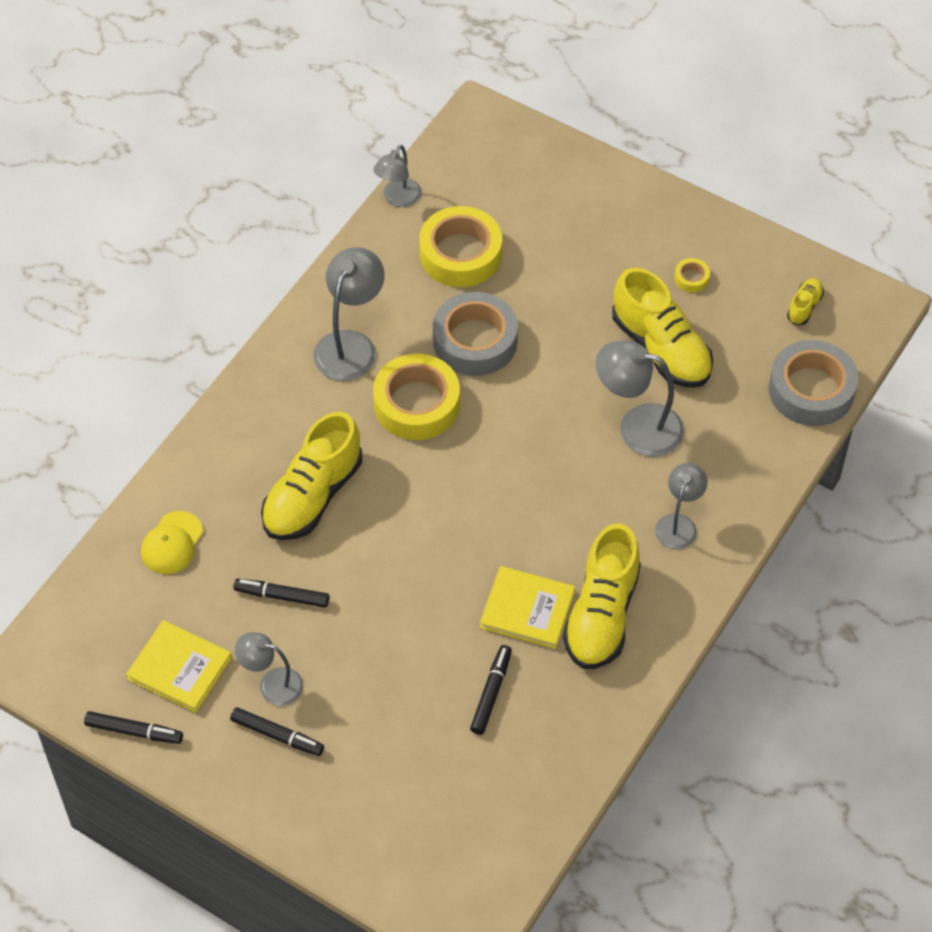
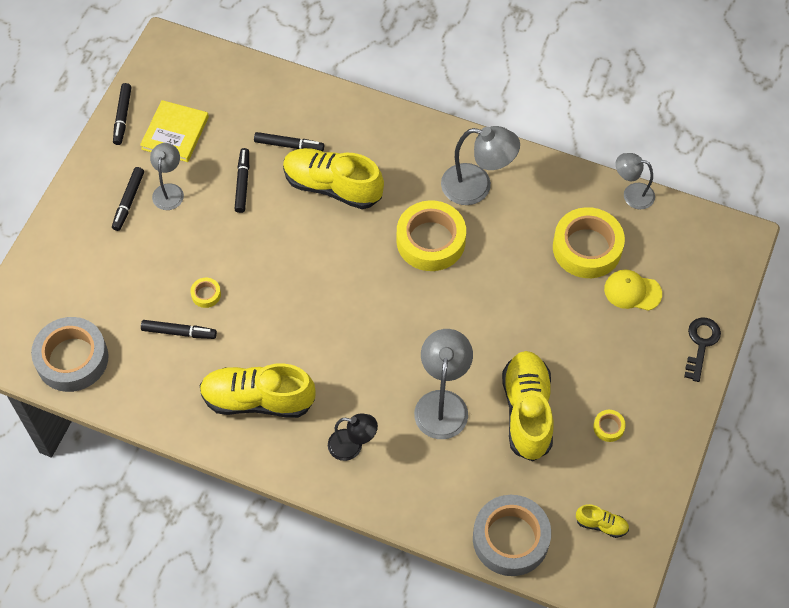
camera: 80 degrees right, 5 degrees up
yellow cap [141,511,203,574] -> yellow cap moved to [604,270,662,311]
grey tape [433,292,518,376] -> grey tape moved to [31,317,109,392]
yellow book [480,566,575,649] -> none
yellow shoe [612,268,713,388] -> yellow shoe turned 135 degrees clockwise [502,351,553,461]
grey lamp [655,463,708,549] -> black lamp [328,413,378,461]
none -> yellow tape [190,277,221,308]
none -> black marker [254,132,324,151]
none -> black key [684,318,721,382]

